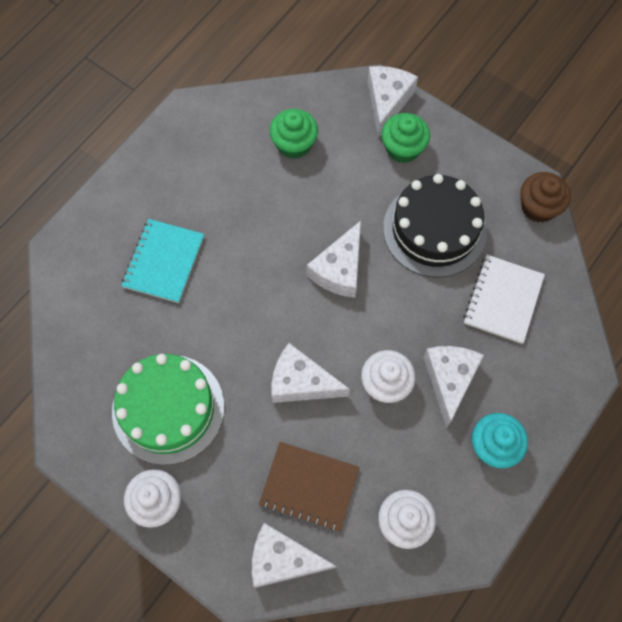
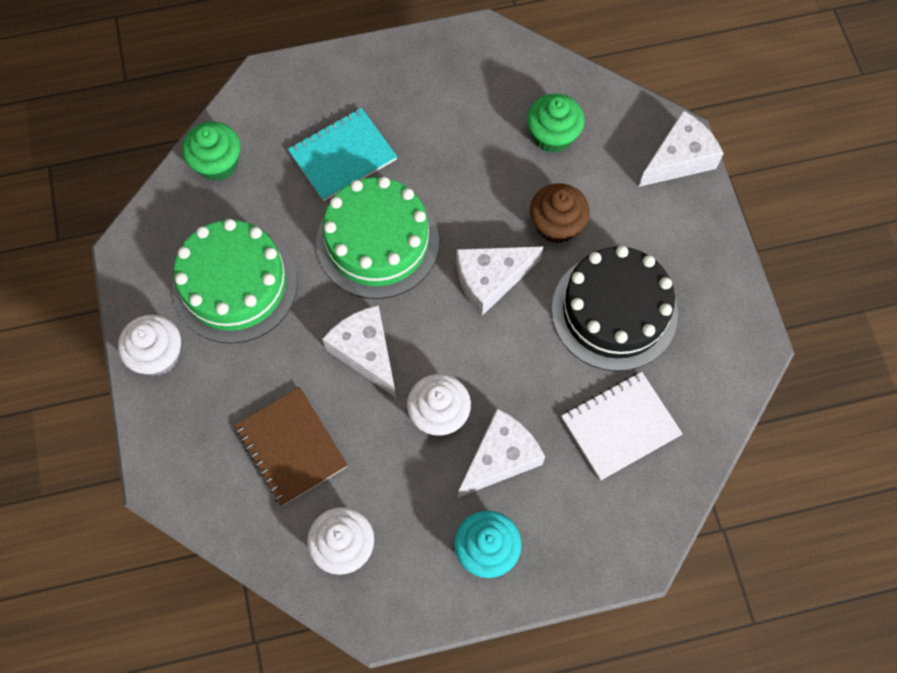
camera: 40 degrees right, 0 degrees up
white cheese [252,523,336,588] -> none
green cupcake [381,113,430,163] -> green cupcake moved to [182,122,241,181]
brown cupcake [520,172,571,223] -> brown cupcake moved to [530,183,590,244]
none -> green cake [316,177,439,299]

